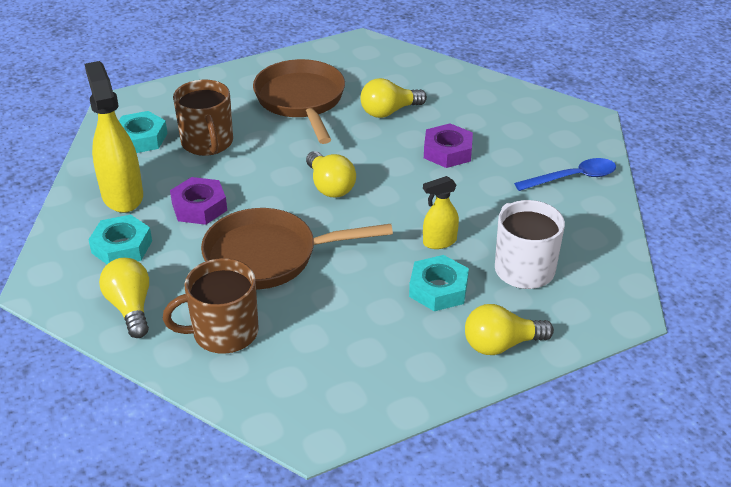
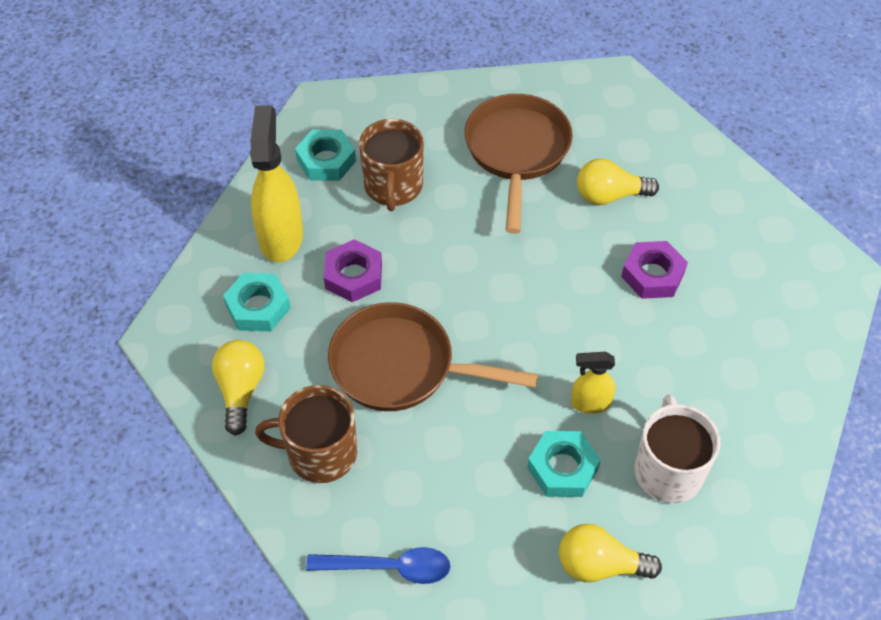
camera: 20 degrees right, 15 degrees up
yellow light bulb [306,151,356,197] -> none
blue spoon [514,158,616,191] -> blue spoon moved to [306,547,451,584]

